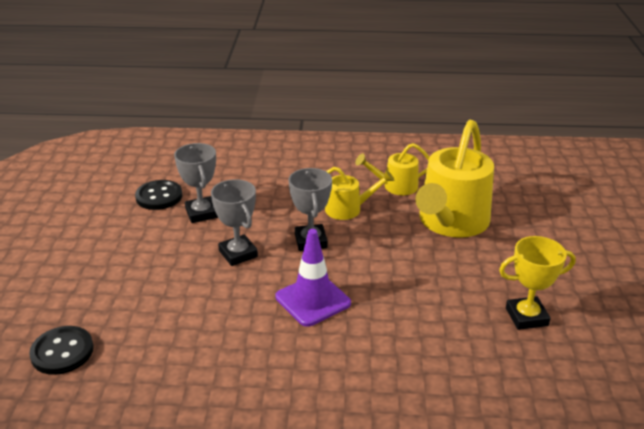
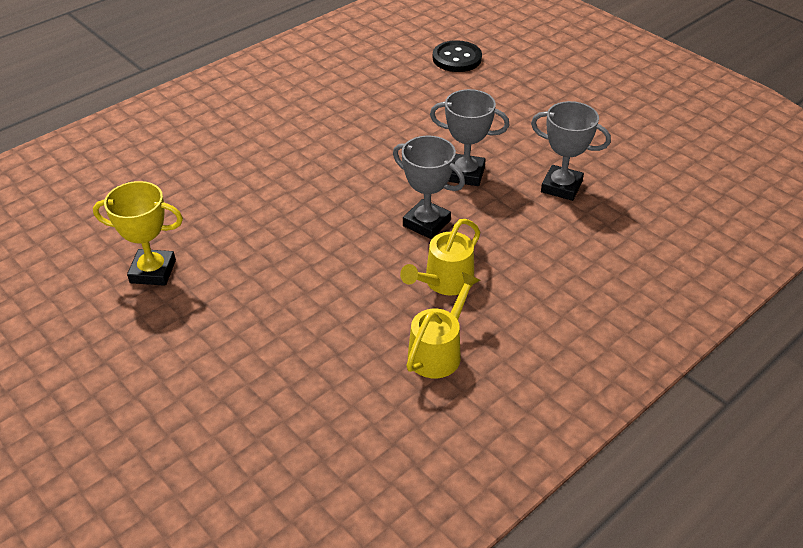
camera: 135 degrees right, 10 degrees up
black button [135,180,182,210] -> none
purple traffic cone [275,229,351,327] -> none
yellow watering can [415,120,494,238] -> none
yellow trophy [499,236,576,330] -> yellow trophy turned 60 degrees clockwise [93,181,183,286]

